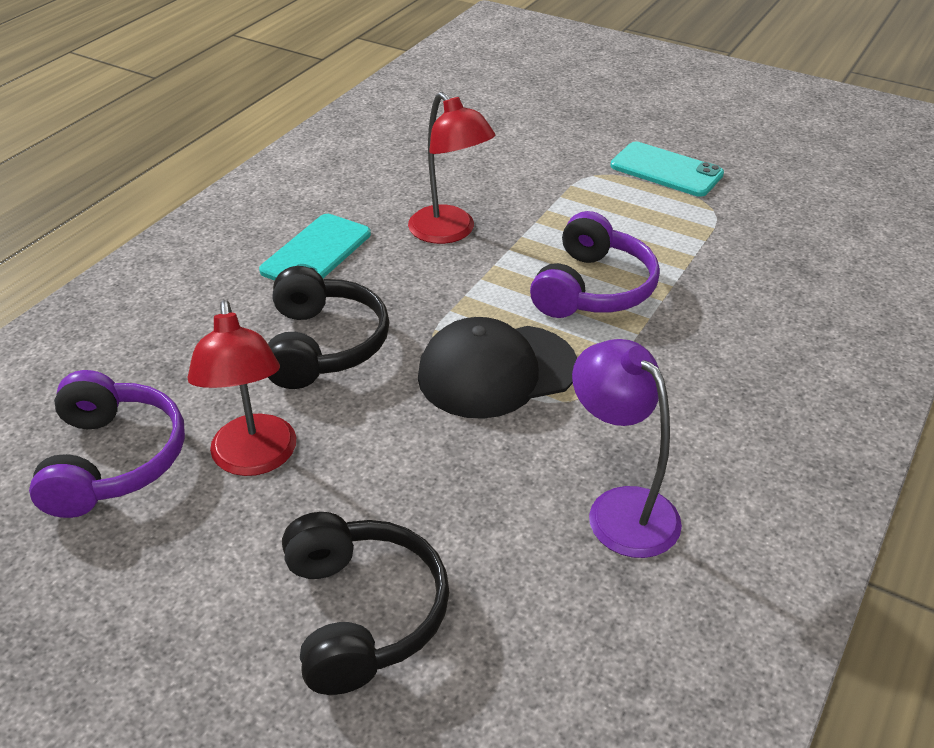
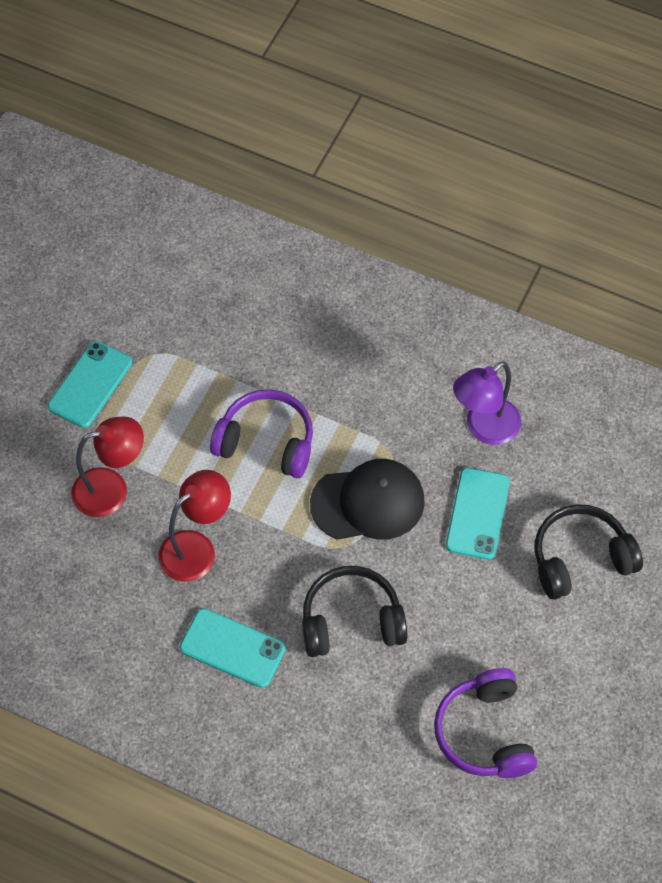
camera: 95 degrees left, 20 degrees up
purple headphones [29,370,185,518] -> purple headphones turned 90 degrees counterclockwise [434,668,537,778]
red lamp [188,300,296,476] -> red lamp moved to [71,417,144,517]
black cap [418,317,577,419] -> black cap turned 75 degrees counterclockwise [310,459,425,540]
none -> turquoise phone [446,468,510,560]

